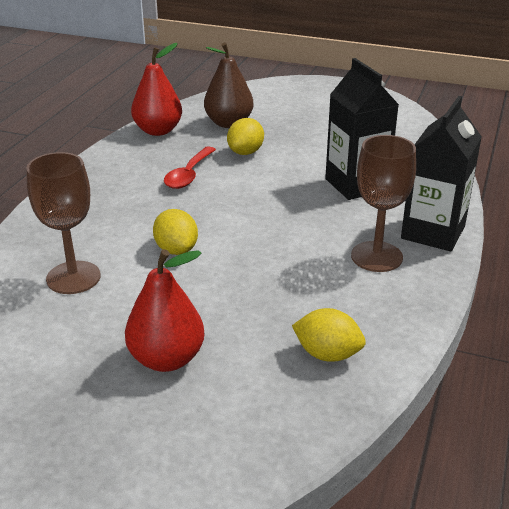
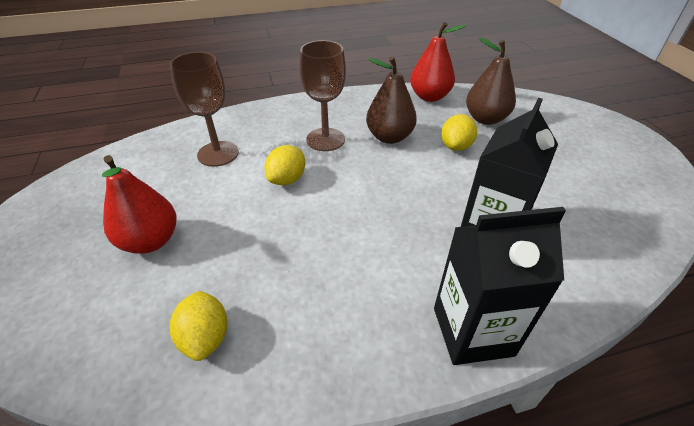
camera: 55 degrees right, 10 degrees up
red spoon [164,146,216,189] -> brown pear [366,57,417,144]
yellow lemon [227,118,264,155] -> yellow lemon turned 60 degrees counterclockwise [441,114,477,151]
brown goblet [351,135,416,272] -> brown goblet moved to [299,40,346,151]

